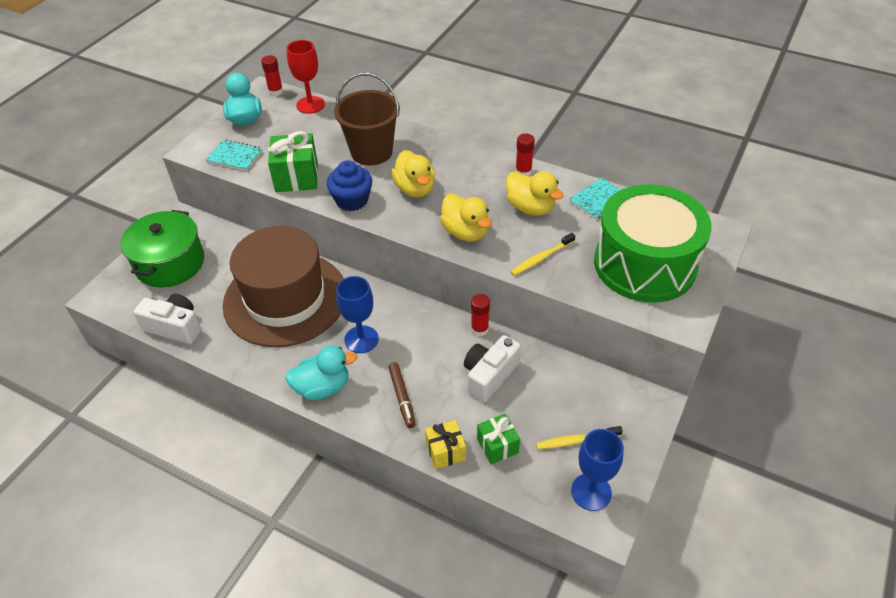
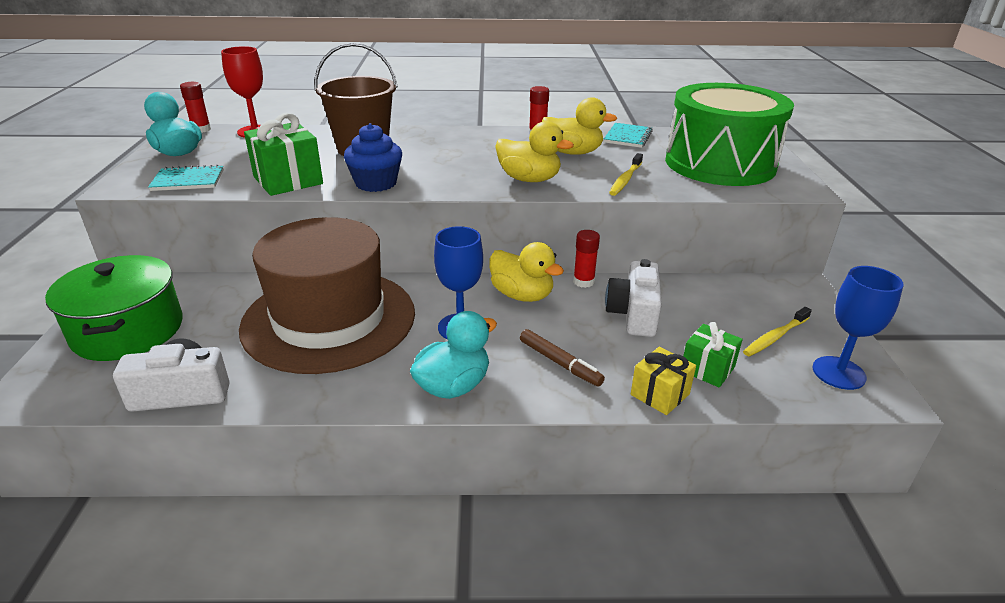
camera: 30 degrees left, 15 degrees down
yellow duck [391,150,435,198] -> yellow duck moved to [490,242,564,302]

